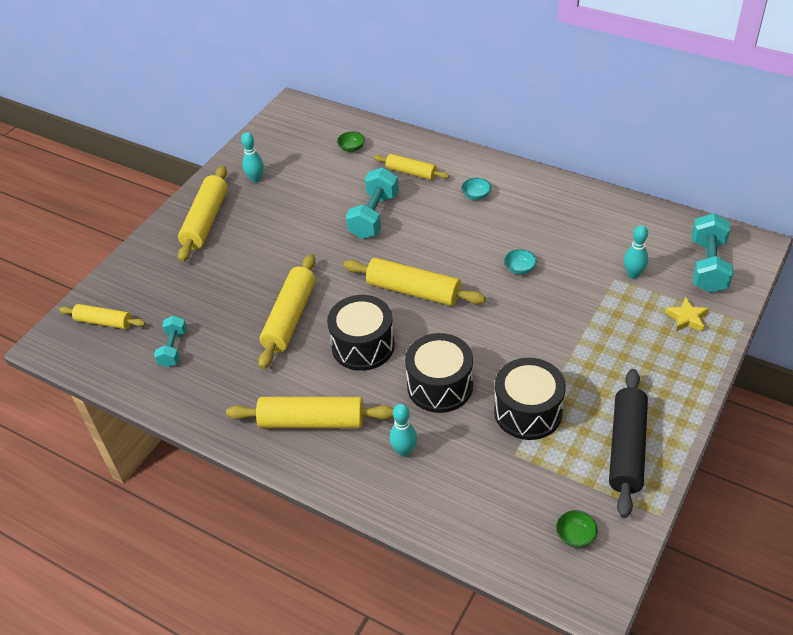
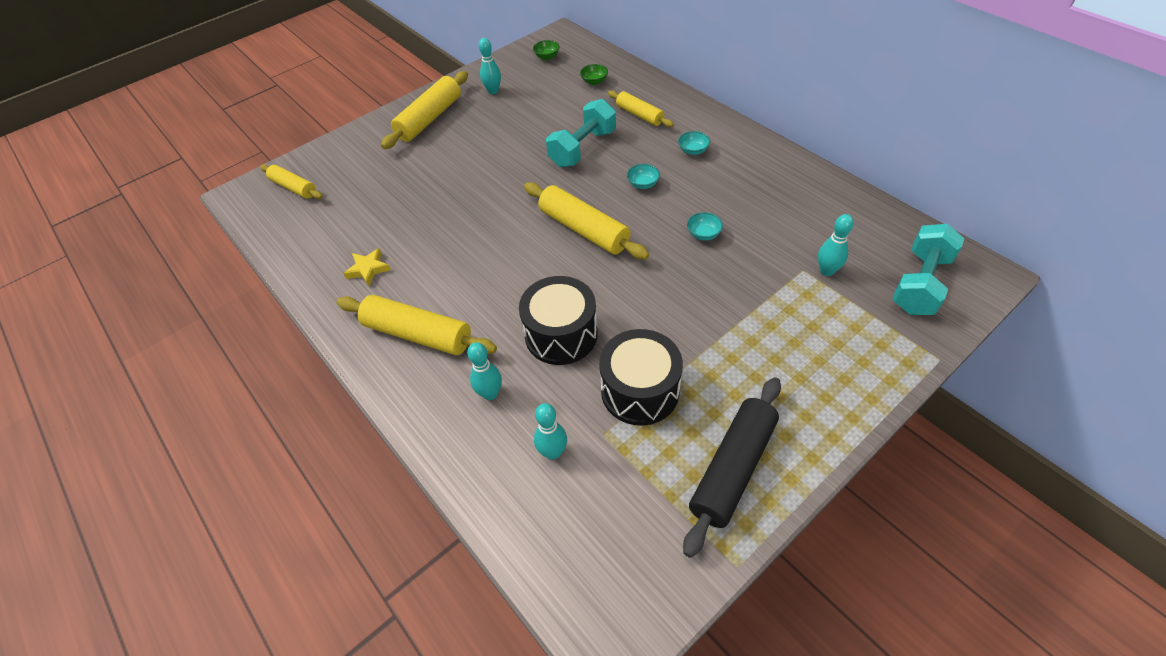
camera: 20 degrees right, 5 degrees up
turquoise dumbbell [154,315,187,367] -> none
yellow rolling pin [258,254,316,369] -> none
black drum [327,295,395,371] -> none
green bowl [556,510,598,548] -> green bowl moved to [533,40,560,60]
yellow star [665,297,709,332] -> yellow star moved to [343,248,391,286]
none -> turquoise bowling pin [534,403,567,460]
none -> turquoise bowl [627,164,660,189]

